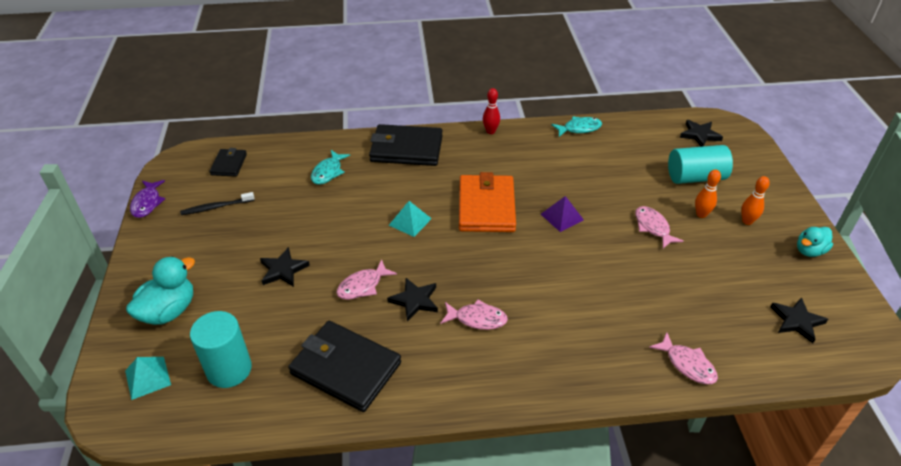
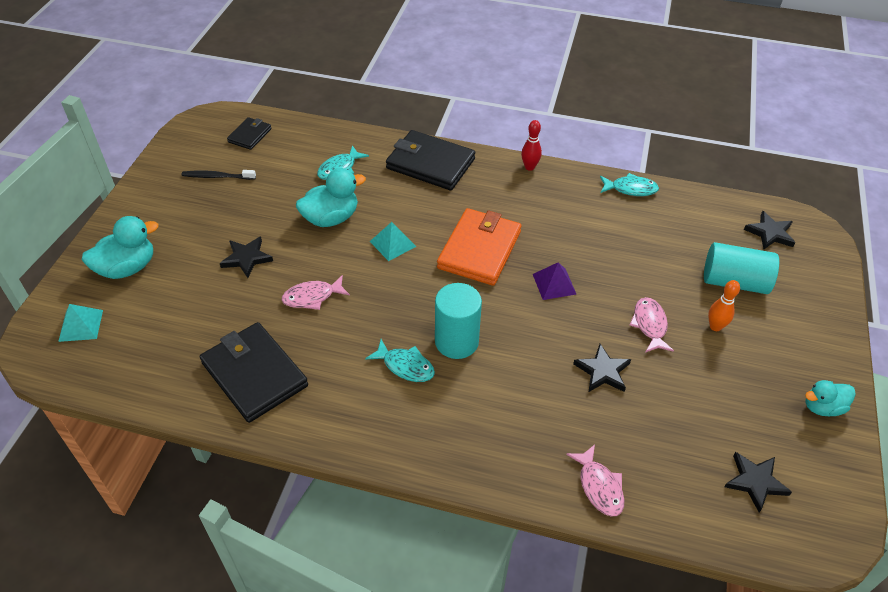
camera: 20 degrees right, 5 degrees up
purple fish [130,180,165,218] -> none
turquoise cylinder [190,311,252,388] -> turquoise cylinder moved to [435,283,482,359]
black star [387,278,438,322] -> black star moved to [573,344,631,392]
pink fish [441,299,508,330] -> turquoise fish [365,339,435,382]
orange bowling pin [741,176,770,225] -> none
none -> turquoise duck [296,168,366,227]

